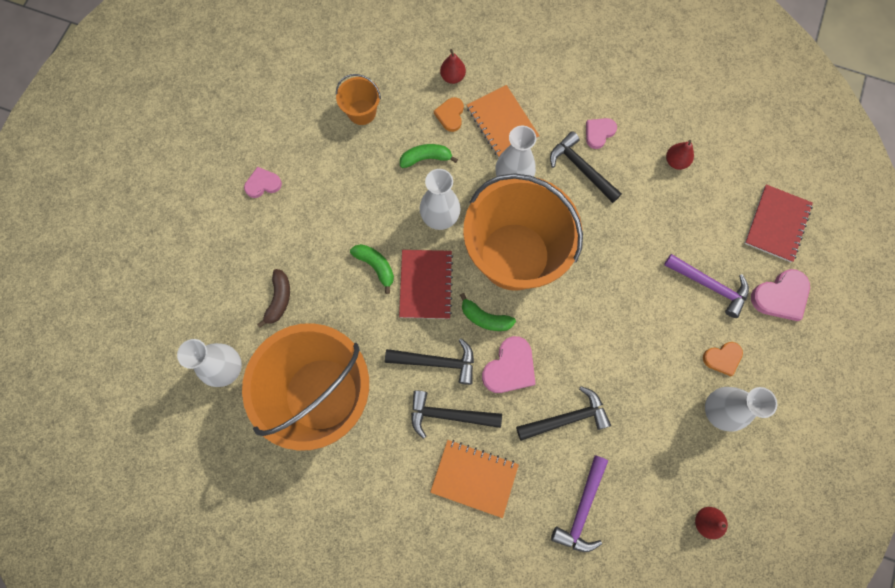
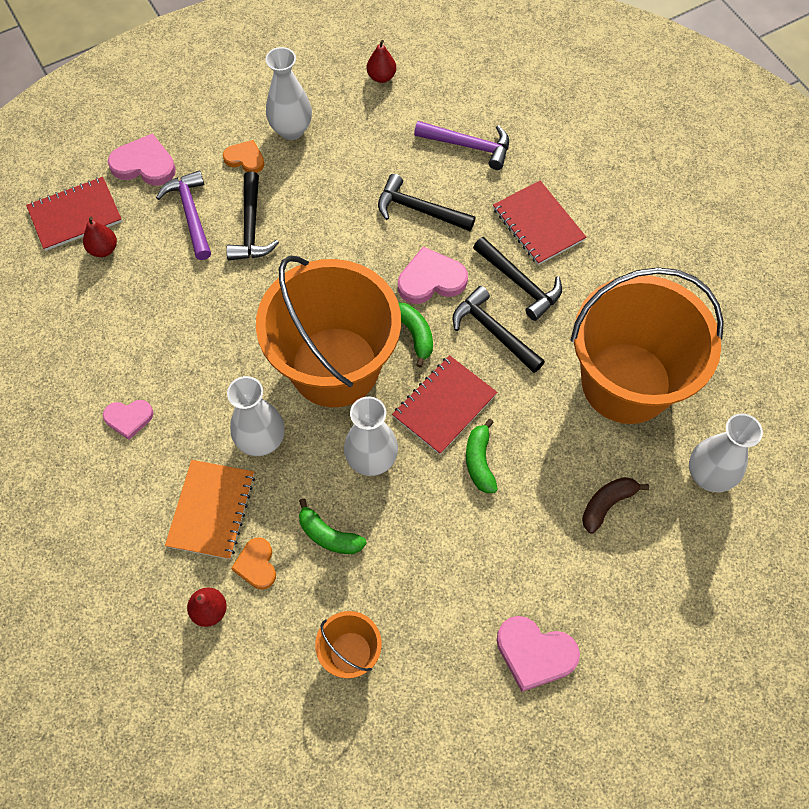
camera: 140 degrees left, 10 degrees down
pink heart [244,167,282,198] -> pink heart [496,616,580,692], size x1.56
orange notebook [430,440,519,518] -> red notebook [493,180,586,265]
orange heart [434,97,464,132] -> orange heart turned 120 degrees clockwise [231,538,276,589]
black hammer [550,131,622,203] -> black hammer moved to [226,171,279,260]
purple hammer [551,455,608,552] -> purple hammer turned 45 degrees clockwise [414,121,509,170]
red pear [666,140,694,170] -> red pear moved to [83,217,117,257]

